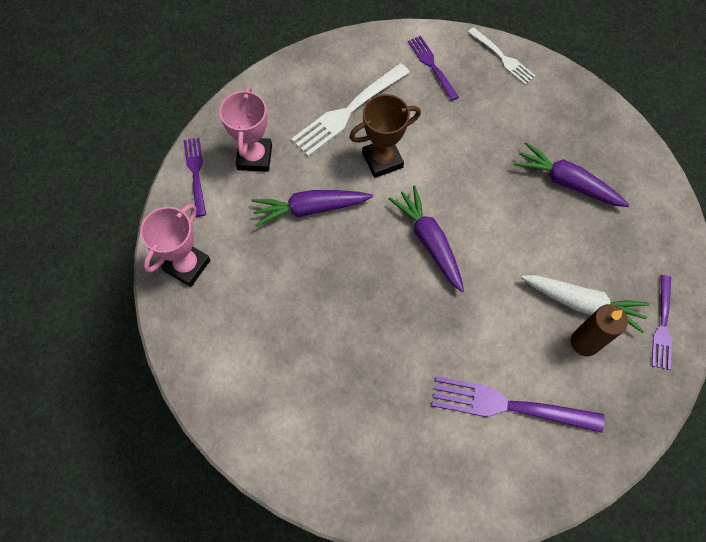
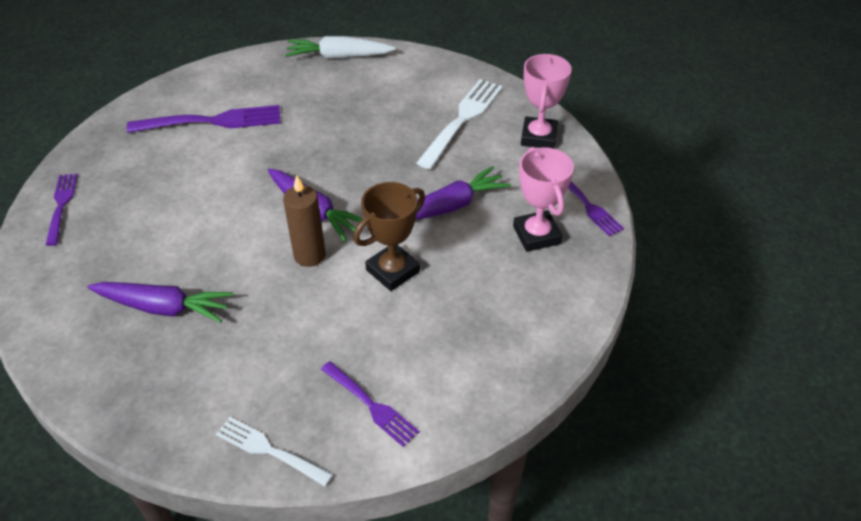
camera: 160 degrees right, 20 degrees down
white fork [291,63,410,157] -> white fork moved to [416,79,503,169]
white carrot [521,275,650,333] -> white carrot moved to [285,36,396,59]
brown candle [571,304,628,356] -> brown candle moved to [283,175,326,267]

